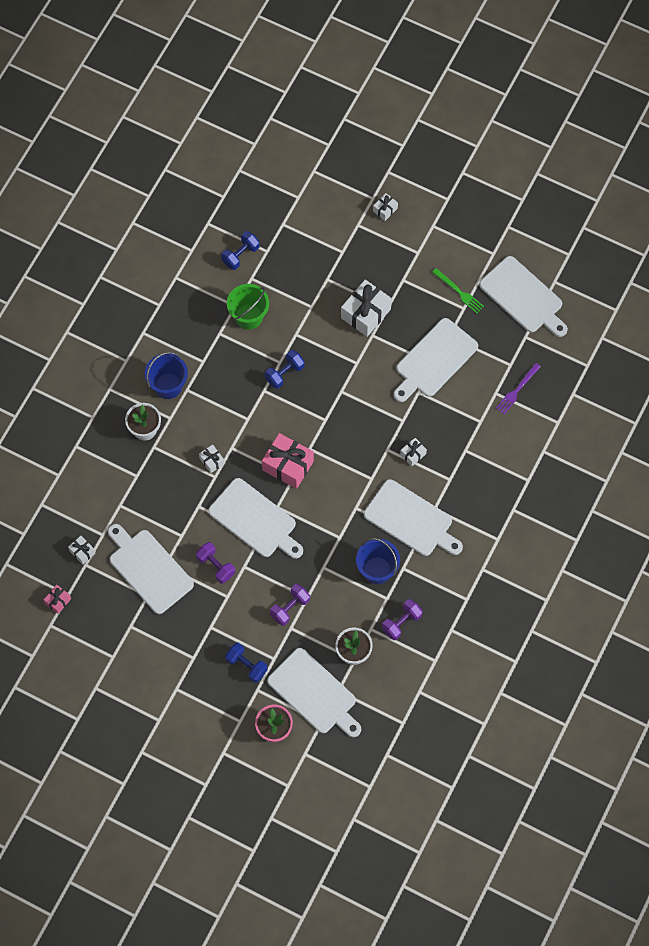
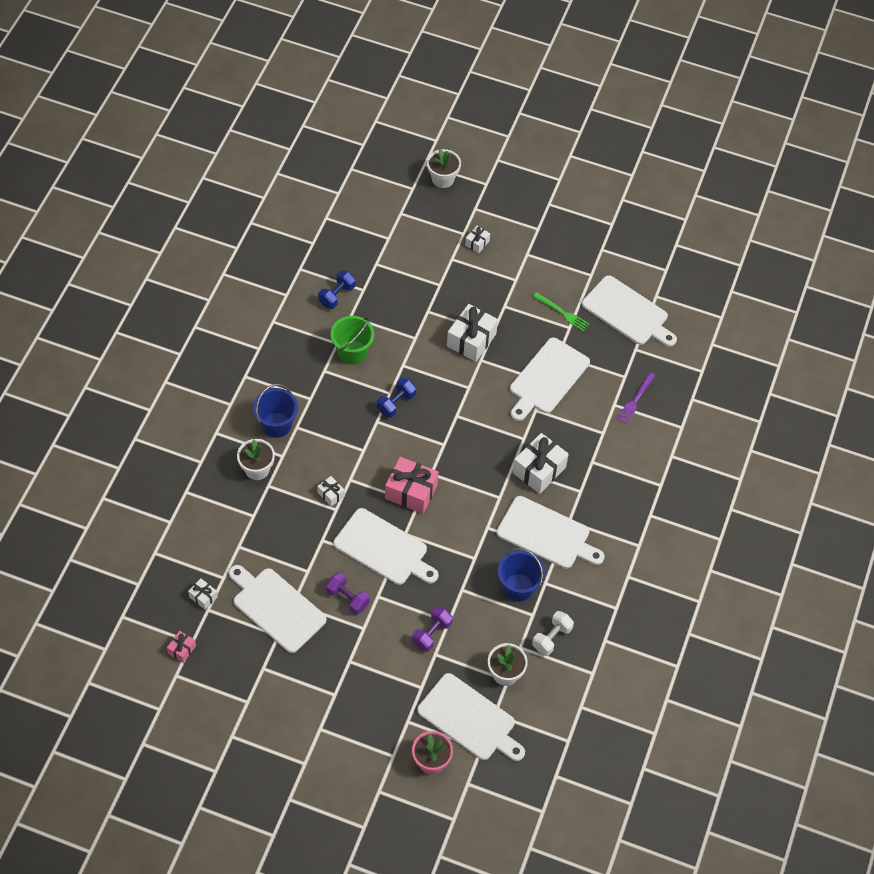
camera: 10 degrees left, 10 degrees down
blue dumbbell [225,643,268,683] -> none
purple dumbbell [382,599,422,640] -> white dumbbell [532,611,574,656]
white gift [400,438,427,466] -> white gift [513,433,569,494], size x2.01
none -> white flower pot [427,149,461,188]

